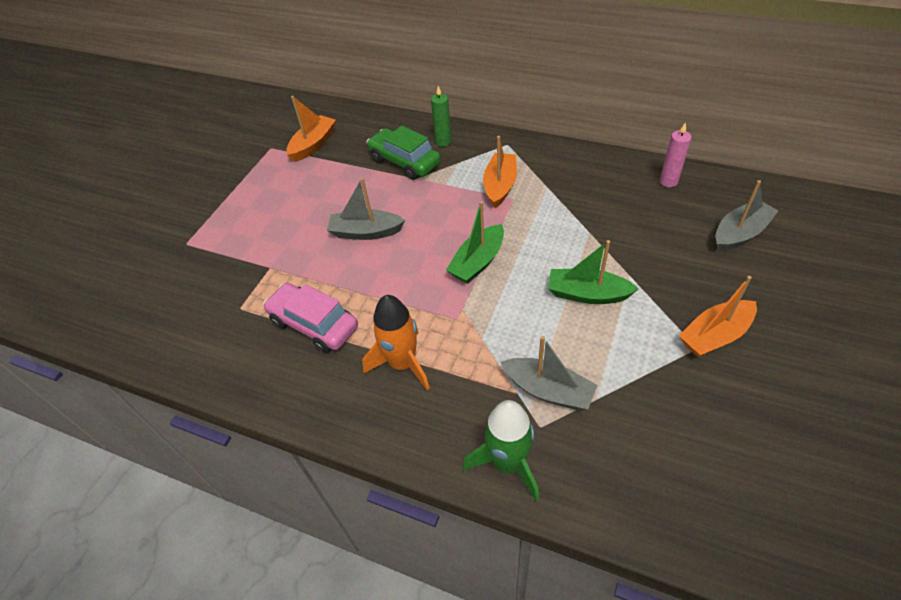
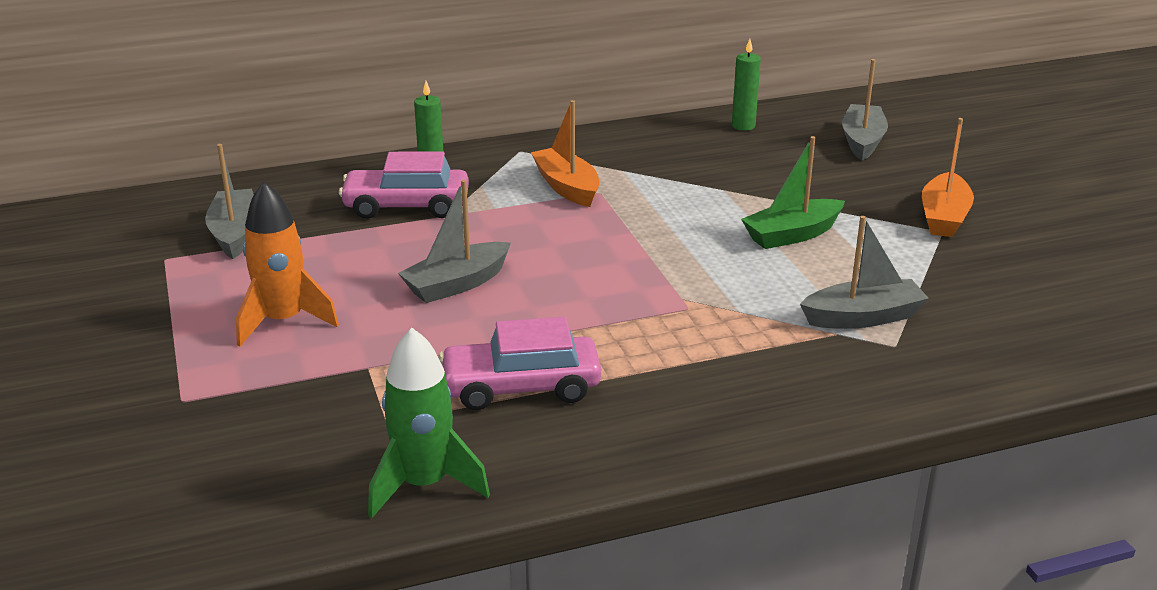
camera: 45 degrees left, 20 degrees down
orange boat [286,96,336,162] -> grey boat [205,144,254,259]
orange rocket [362,295,430,390] -> orange rocket moved to [236,181,339,347]
green car [366,126,441,180] -> pink car [339,151,469,219]
green boat [446,201,504,284] -> none
green rocket [463,400,539,501] -> green rocket moved to [368,328,490,518]
pink candle [660,122,692,187] -> green candle [732,39,761,131]

